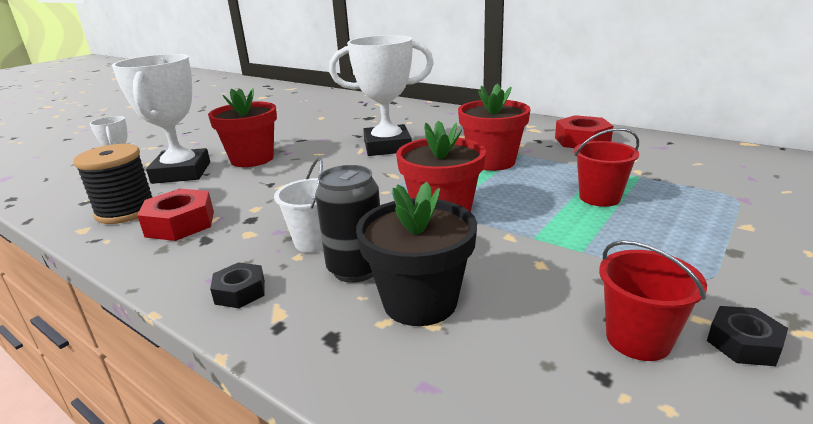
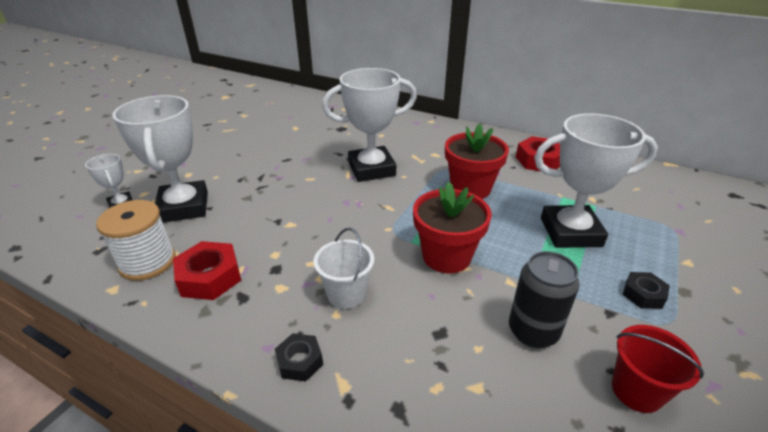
camera: 10 degrees left, 10 degrees up
black spool [73,144,152,224] -> white spool [96,200,176,281]
red flower pot [208,88,277,167] -> none
black can [315,165,380,283] -> black can moved to [509,251,580,348]
black flower pot [356,182,477,326] -> none
red bucket [574,128,639,207] -> white trophy [534,113,658,248]
black nut [707,306,788,366] -> black nut moved to [623,272,670,309]

